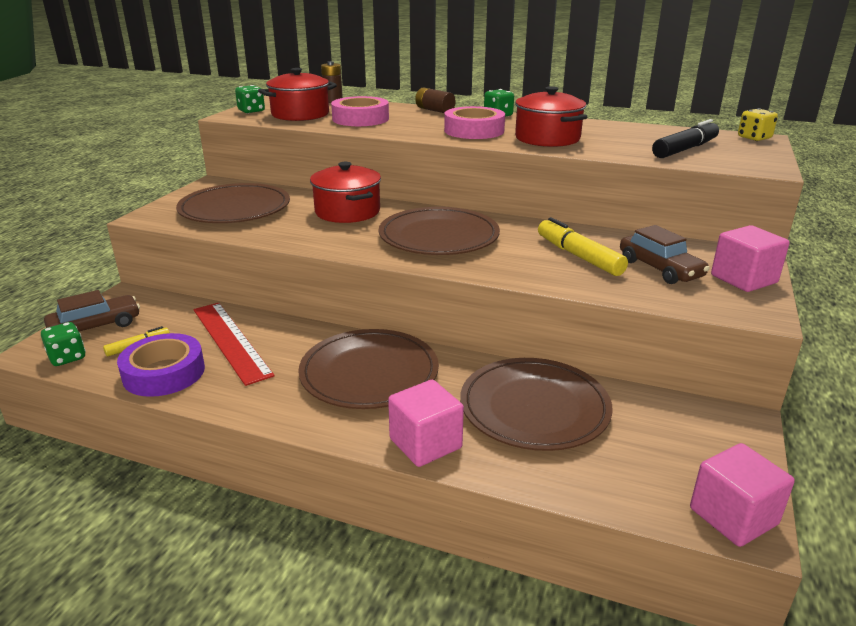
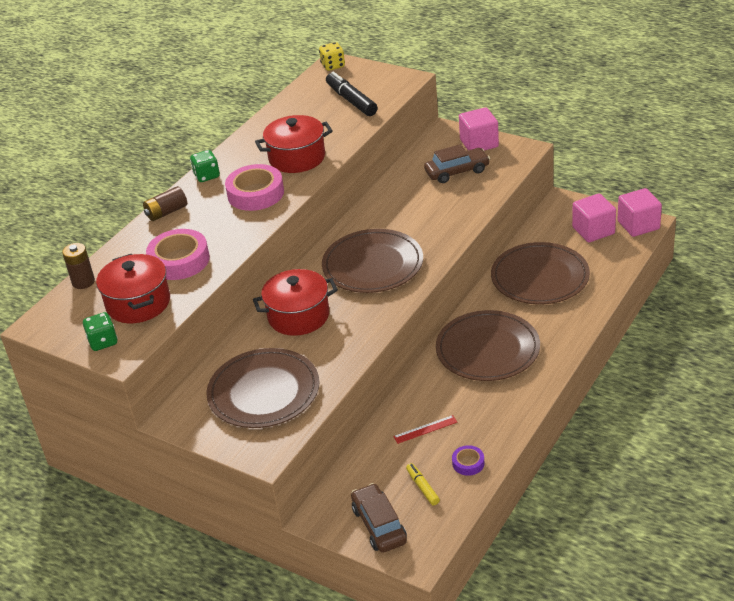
camera: 75 degrees left, 10 degrees up
green dice [41,322,86,366] -> none
purple tape [117,333,205,397] -> purple tape [452,445,484,476], size x0.50
red ruler [194,303,275,386] -> red ruler [393,415,457,444], size x0.46
pink cube [388,380,464,467] -> pink cube moved to [572,193,616,243]
yellow marker [538,217,628,276] -> none

